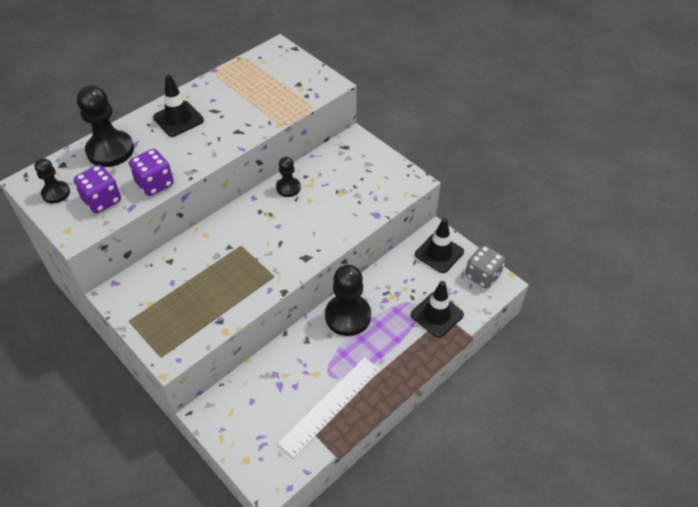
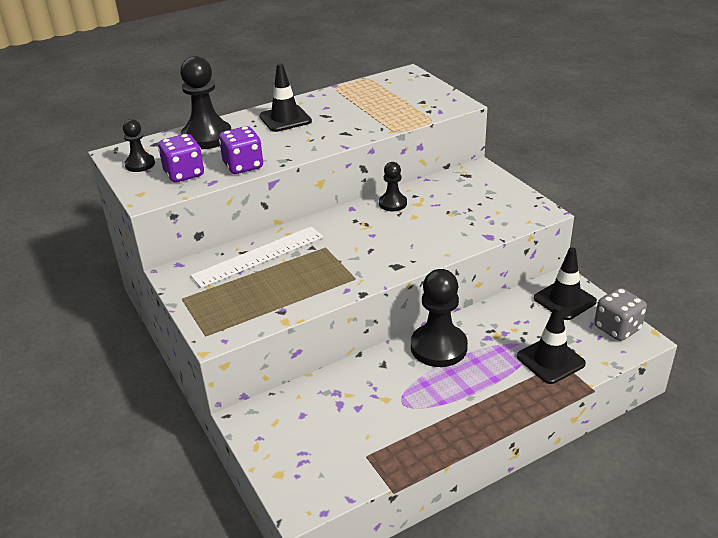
camera: 15 degrees right, 15 degrees down
white ruler [278,357,380,458] -> white ruler moved to [190,226,323,288]

